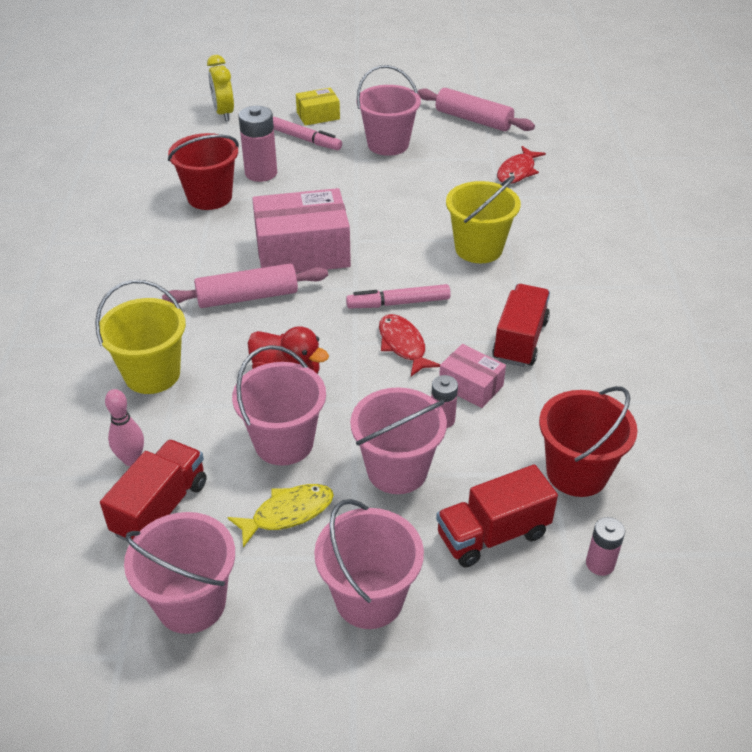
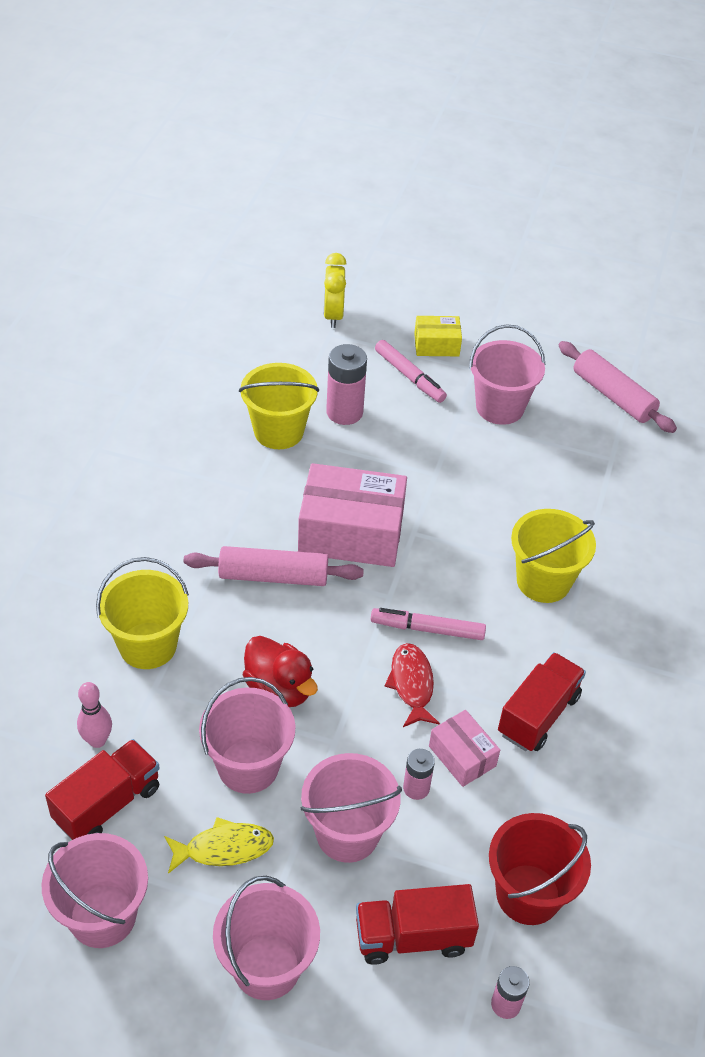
camera: 15 degrees right, 5 degrees up
red bucket [168,133,239,210] -> yellow bucket [239,363,319,449]
red fish [497,146,546,184] -> none

